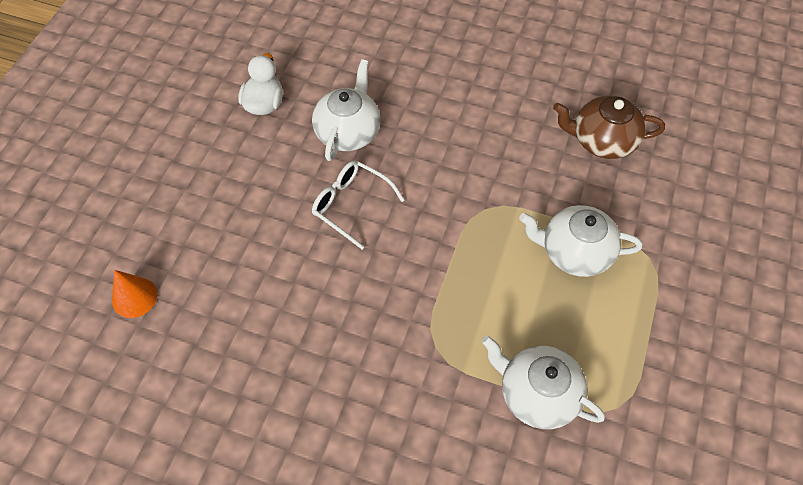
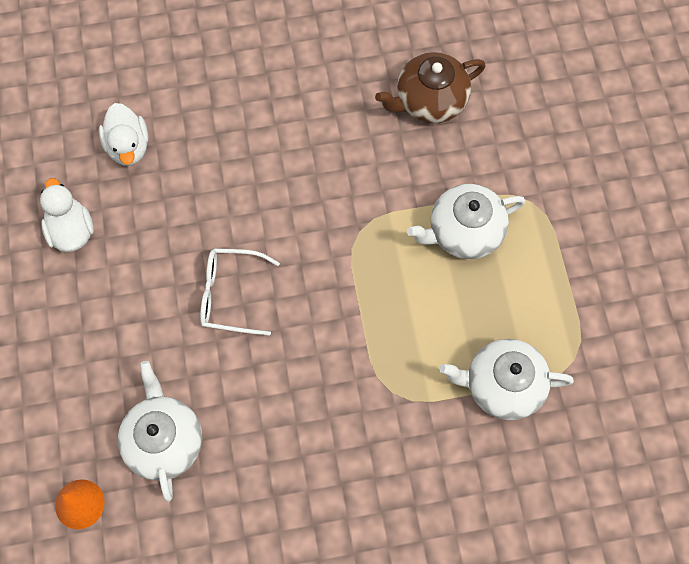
camera: 30 degrees left, 10 degrees up
white teapot [312,59,381,161] -> white teapot moved to [118,361,202,502]
none -> white duck [99,103,149,166]

